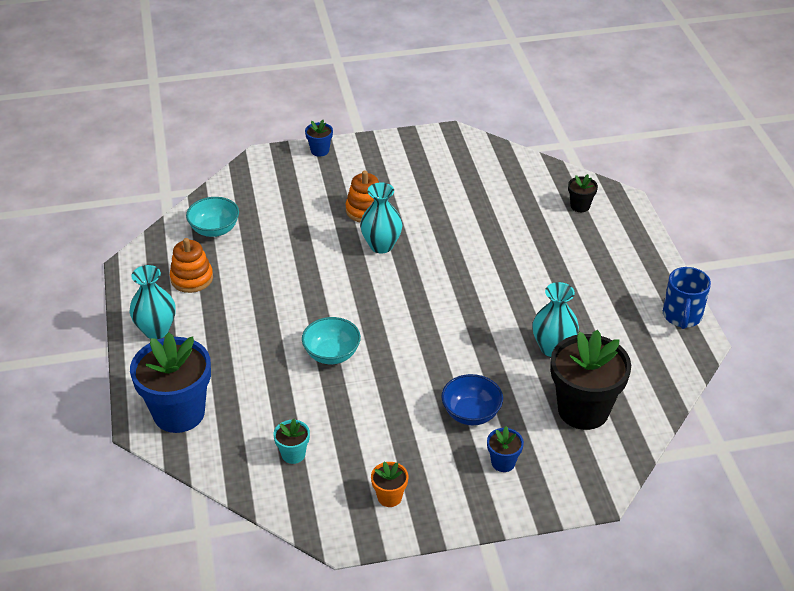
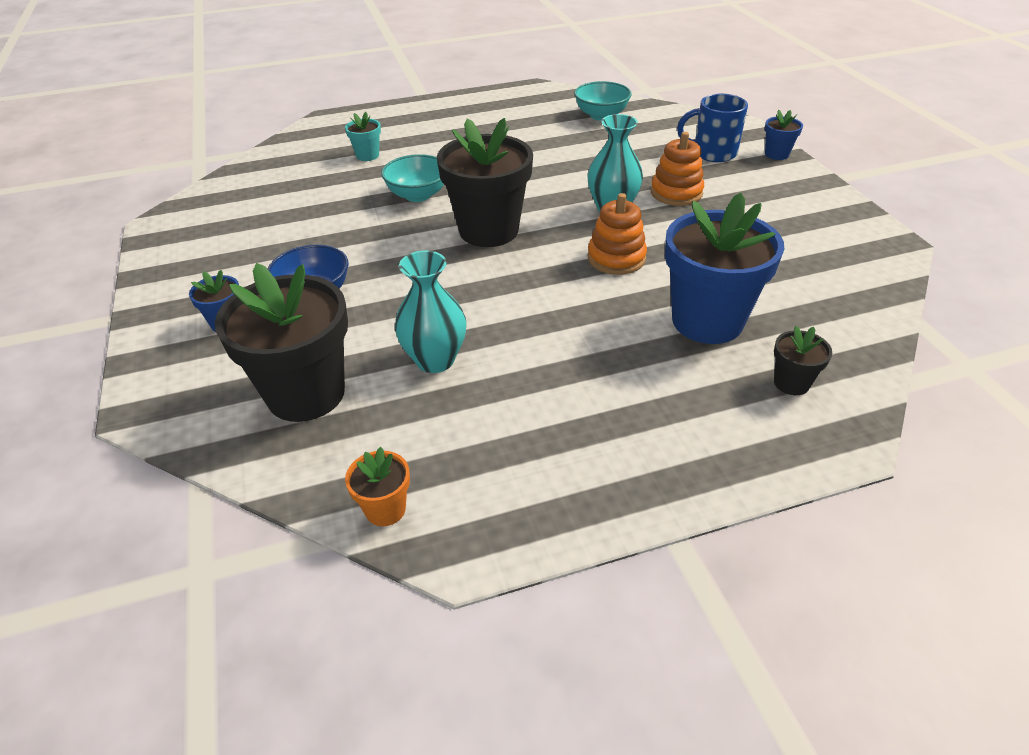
camera: 85 degrees right, 0 degrees up
turquoise vase [130,265,175,339] -> none
blue flower pot [130,332,211,433] -> blue flower pot moved to [665,193,784,344]
orange stacking toy [170,238,213,293] -> orange stacking toy moved to [588,193,647,275]
turquoise flower pot [273,419,310,464] -> turquoise flower pot moved to [345,112,381,161]
orange flower pot [371,461,408,507] -> orange flower pot moved to [345,447,410,526]
blue mug [663,267,711,329] -> blue mug moved to [677,94,748,162]
none -> black flower pot [437,118,533,247]

